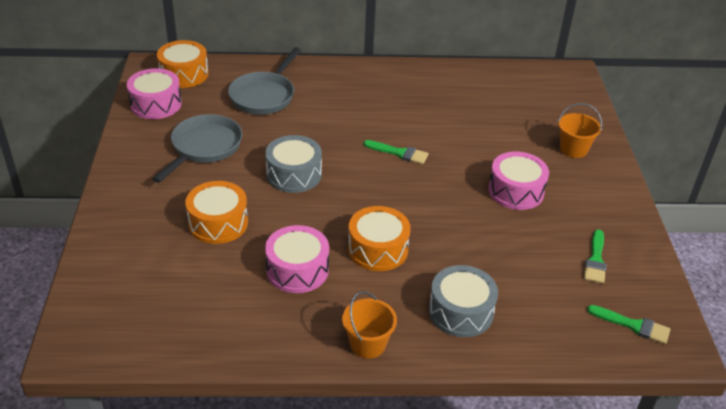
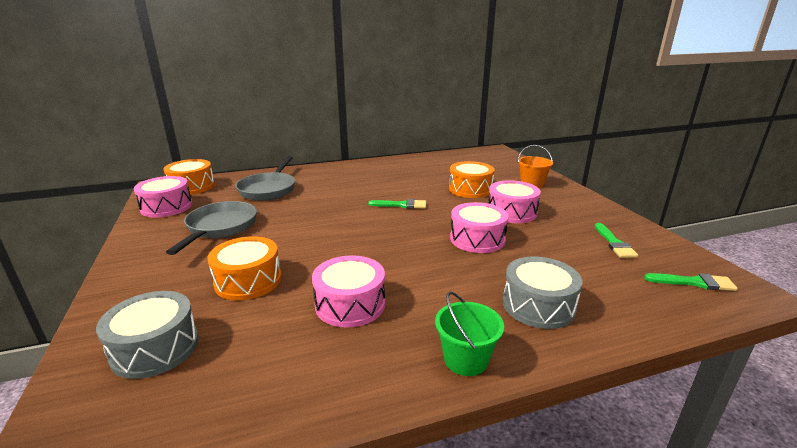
camera: 15 degrees left, 15 degrees down
grey drum [265,135,322,193] -> grey drum moved to [96,291,199,379]
orange bucket [342,291,397,359] -> green bucket [435,292,504,376]
orange drum [348,206,411,271] -> orange drum moved to [449,161,495,198]
none -> pink drum [450,202,509,253]

